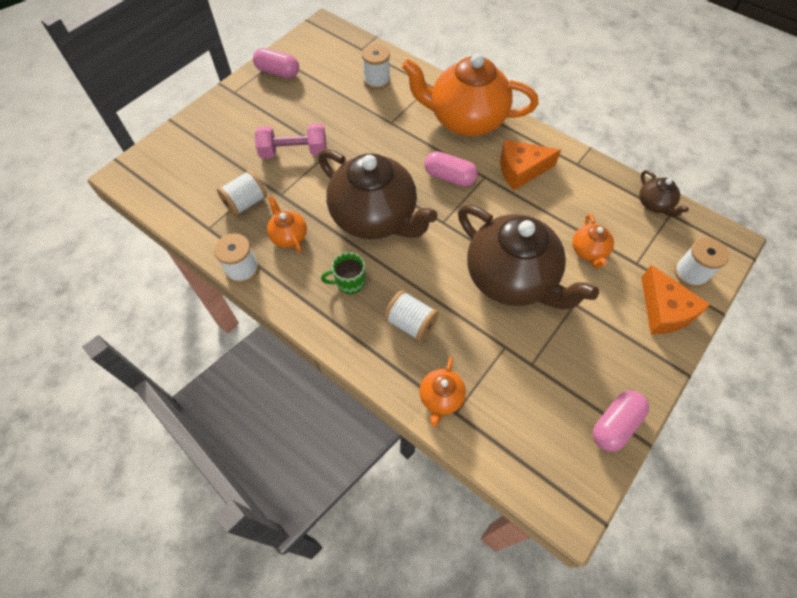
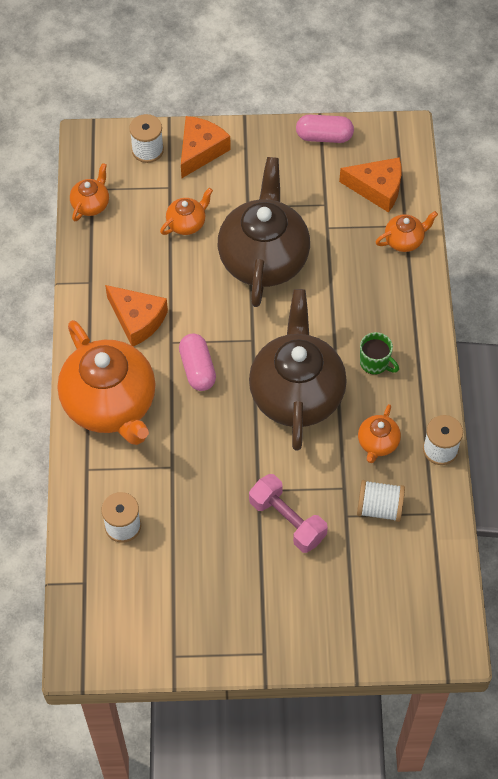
camera: 130 degrees left, 0 degrees up
pink capsule [253,48,299,78] -> none
white spool [384,290,439,342] -> none
brown teapot [639,170,689,217] -> orange teapot [70,163,109,221]
none -> orange cheese [339,157,402,213]

